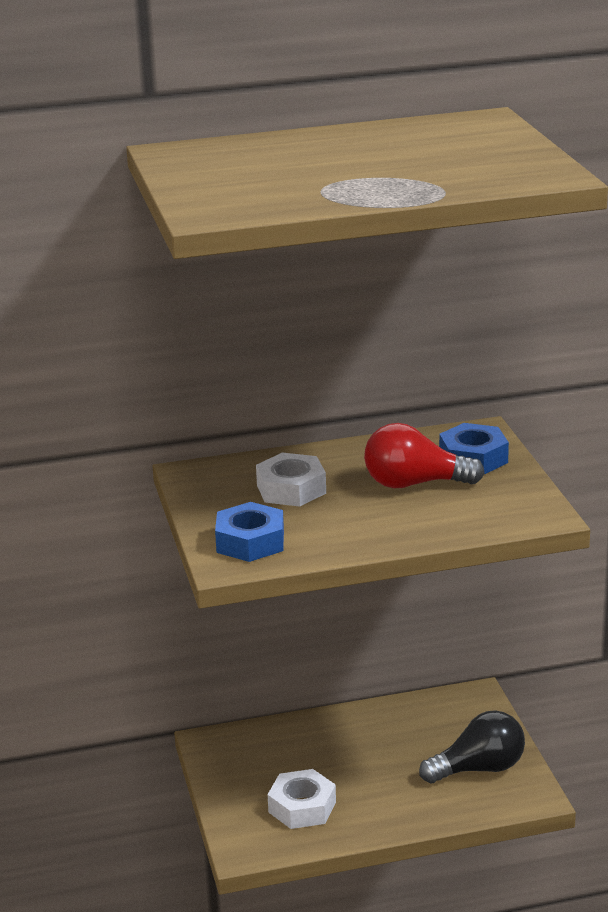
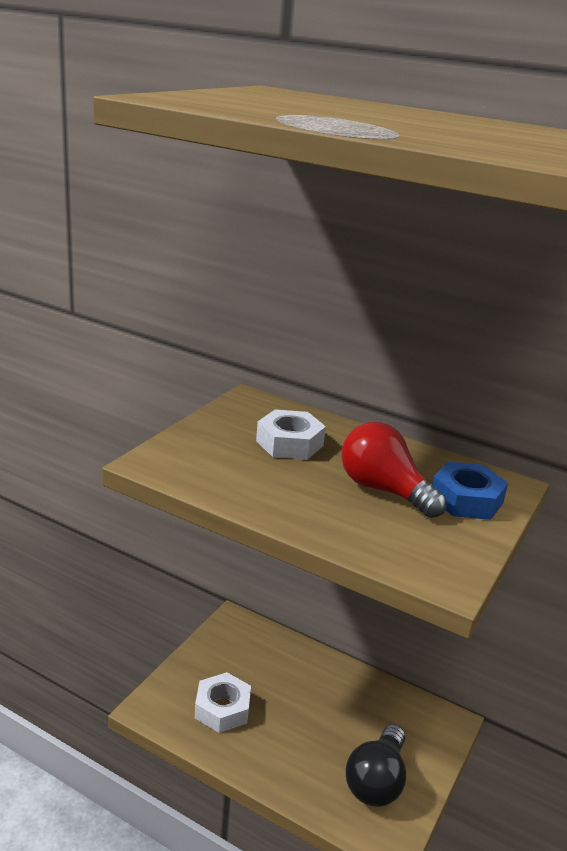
camera: 40 degrees right, 0 degrees up
blue nut [215,502,284,562] -> none
black light bulb [419,710,525,783] -> black light bulb turned 90 degrees clockwise [346,724,406,807]

